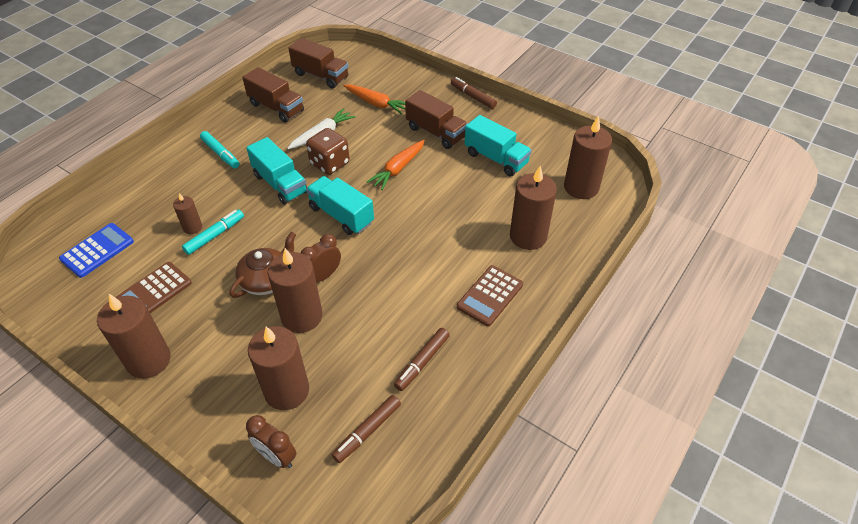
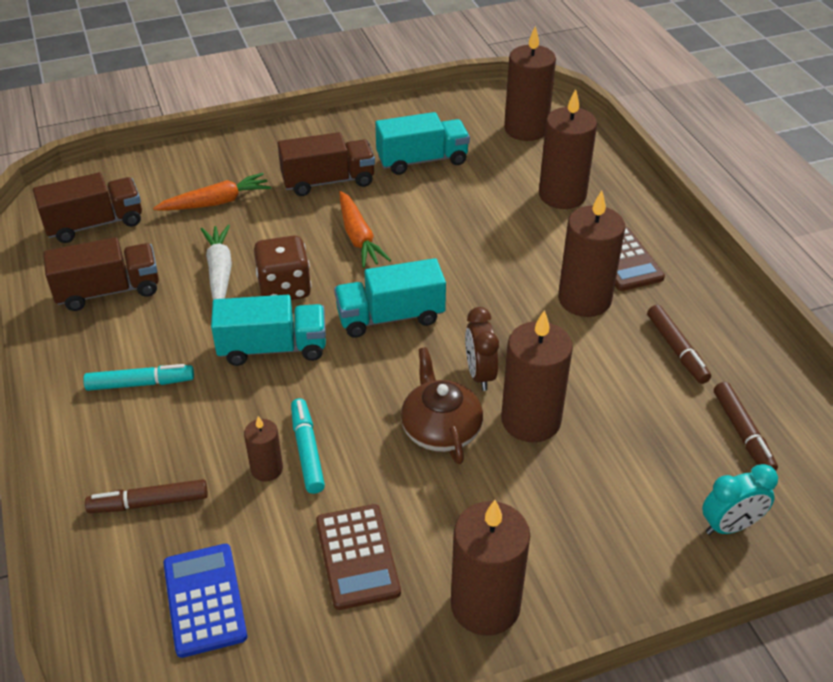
camera: 55 degrees left, 5 degrees down
brown clock [246,415,296,468] -> turquoise clock [702,464,778,535]
brown candle [248,326,309,410] -> brown candle moved to [558,190,625,317]
brown marker [451,77,497,109] -> brown marker moved to [85,479,208,513]

